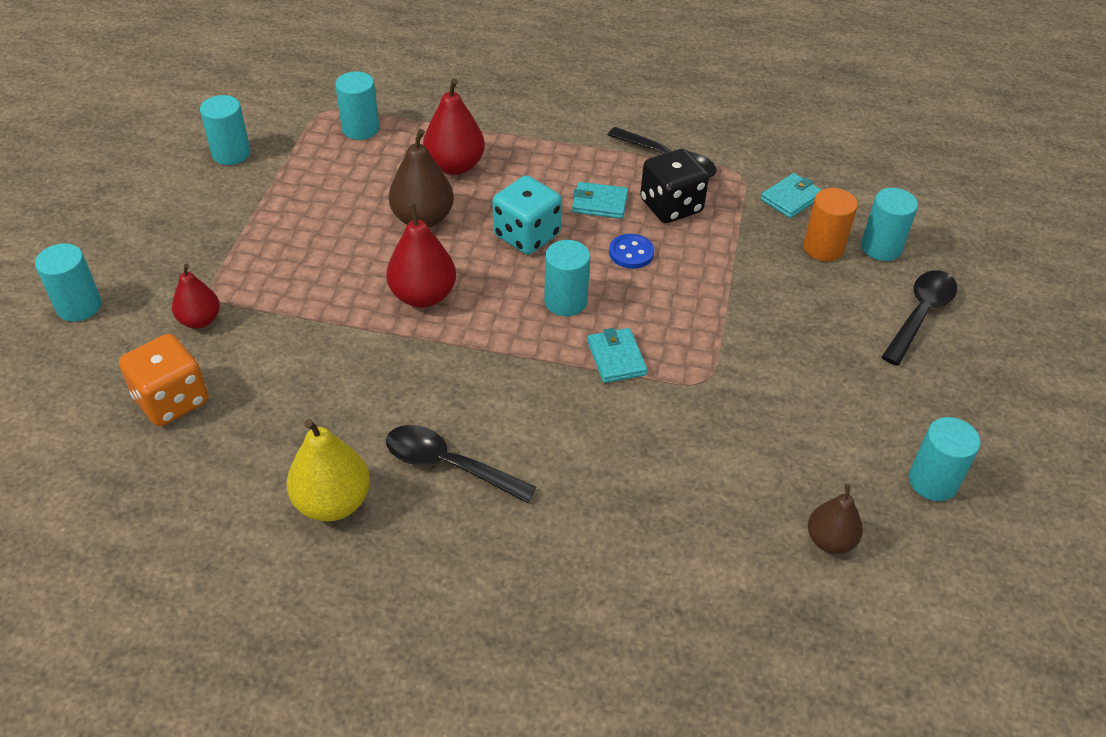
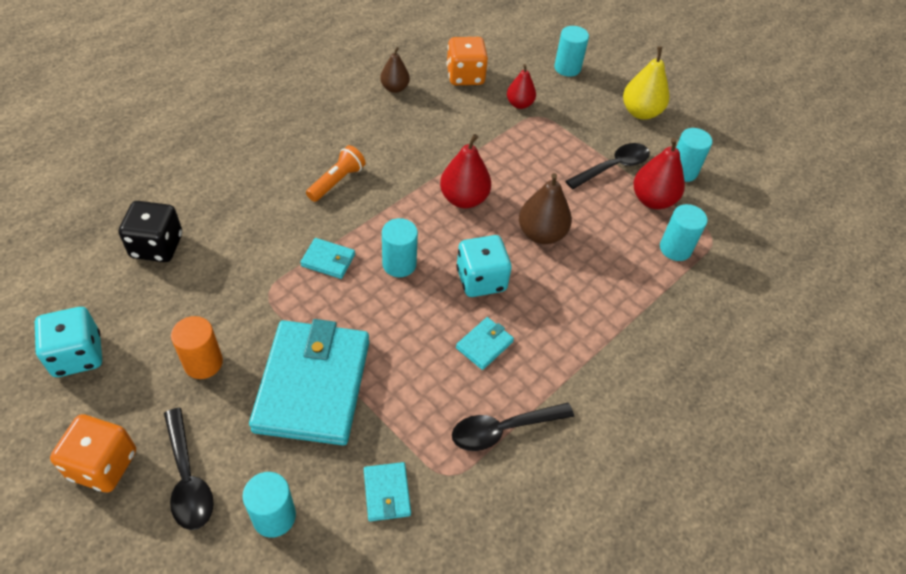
camera: 120 degrees right, 5 degrees up
yellow pear [286,419,370,522] -> yellow pear moved to [623,46,669,119]
black spoon [386,425,537,503] -> black spoon moved to [566,143,650,189]
red pear [423,78,485,175] -> red pear moved to [633,138,685,209]
blue button [609,234,654,269] -> none
black dice [640,149,709,223] -> black dice moved to [119,201,182,262]
orange cylinder [803,188,858,261] -> orange cylinder moved to [171,316,223,379]
brown pear [808,484,863,554] -> brown pear moved to [380,47,410,93]
turquoise cylinder [908,417,981,501] -> turquoise dice [34,307,102,377]
none -> orange dice [50,414,136,492]
none -> turquoise wallet [249,319,369,445]
none -> orange flashlight [306,145,366,202]

